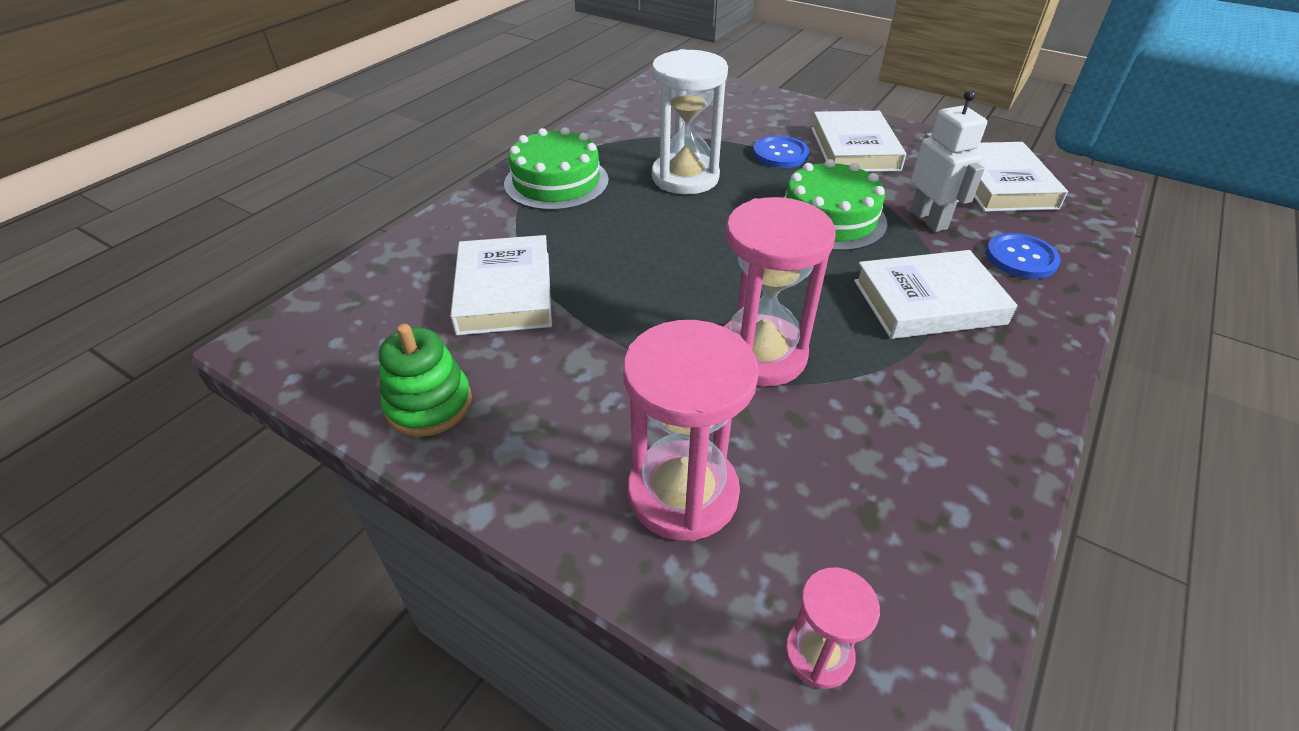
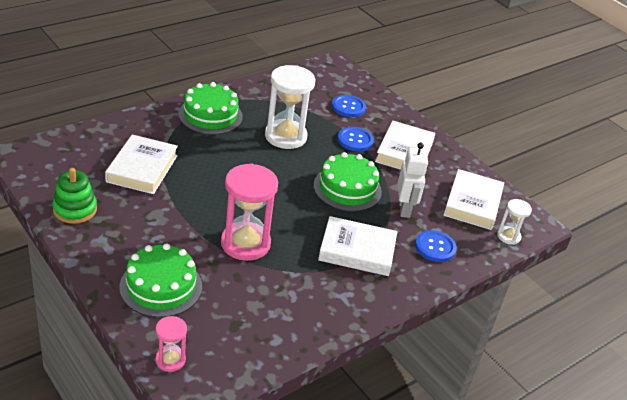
camera: 15 degrees right, 5 degrees down
pink hourglass [623,320,759,541] -> green cake [119,243,202,317]
none -> blue button [332,95,366,117]
none -> white hourglass [497,199,532,245]

